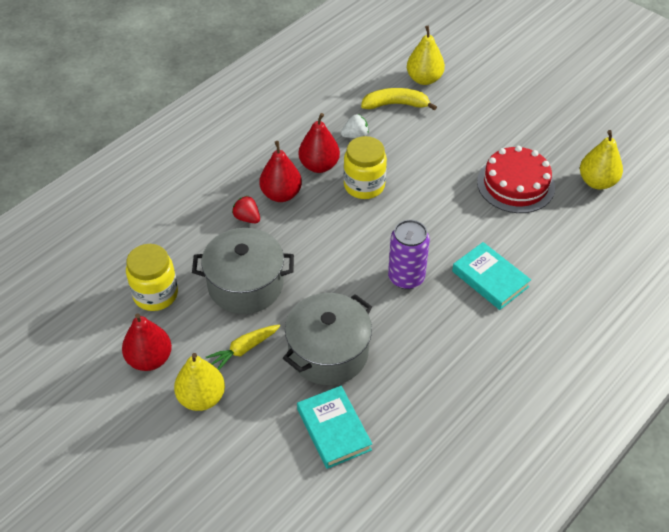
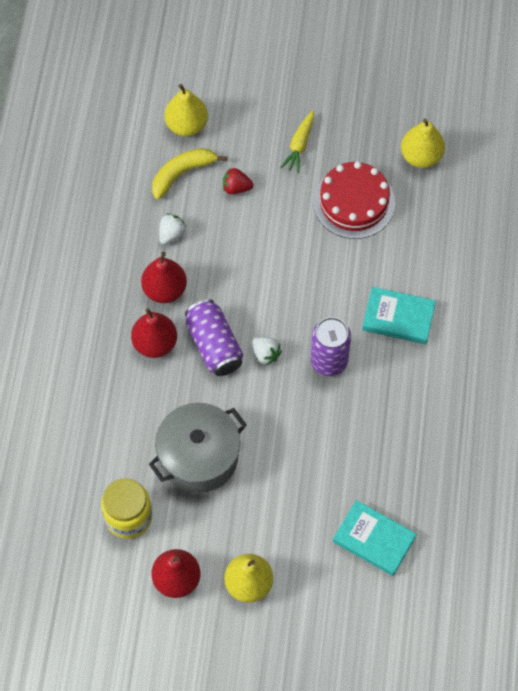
camera: 35 degrees left, 15 degrees up
yellow carrot [206,325,280,370] -> yellow carrot moved to [280,110,314,173]
red strawberry [232,196,260,223] -> red strawberry moved to [223,168,254,194]
grey pot [283,293,372,385] -> none
yellow jar [343,136,387,199] -> none
none -> purple can [185,299,243,376]
none -> white strawberry [252,337,282,365]

